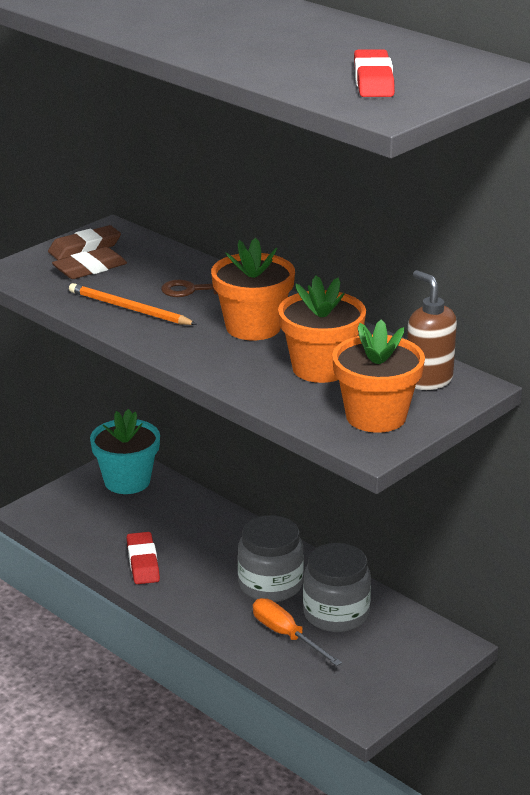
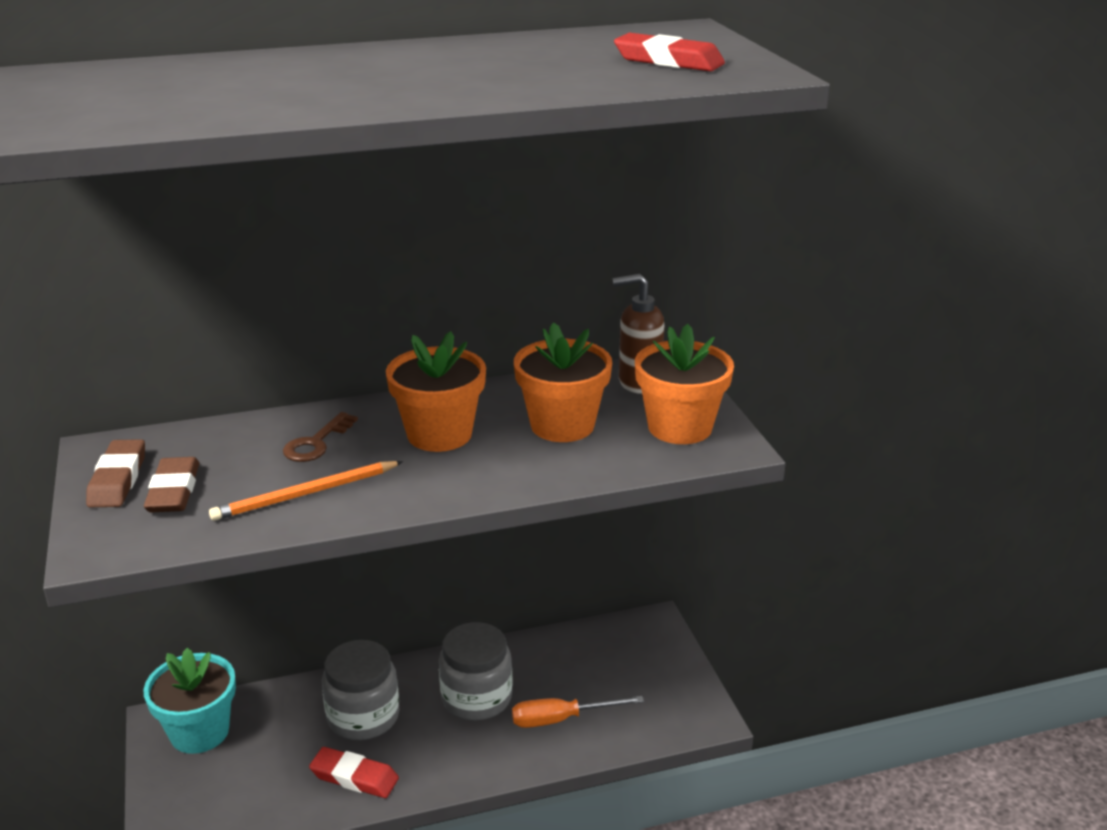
camera: 60 degrees left, 0 degrees up
grey jar [303,543,371,632] -> grey jar moved to [322,640,400,740]

